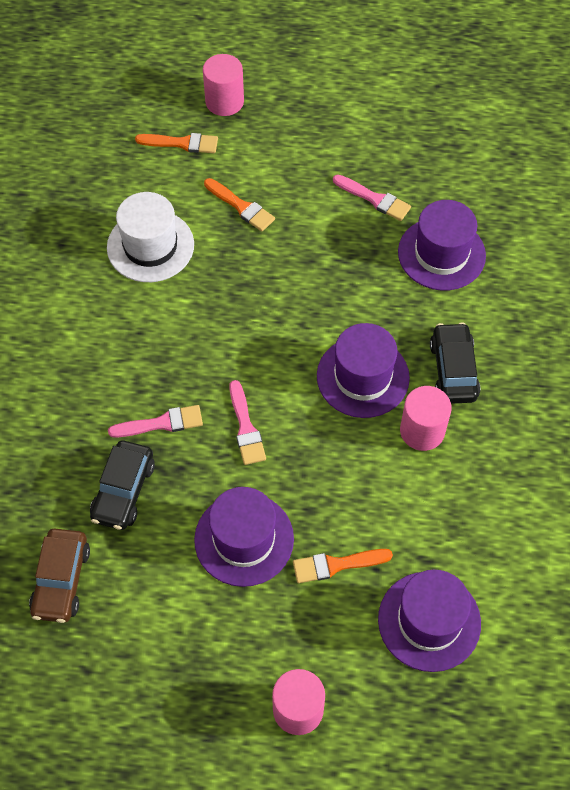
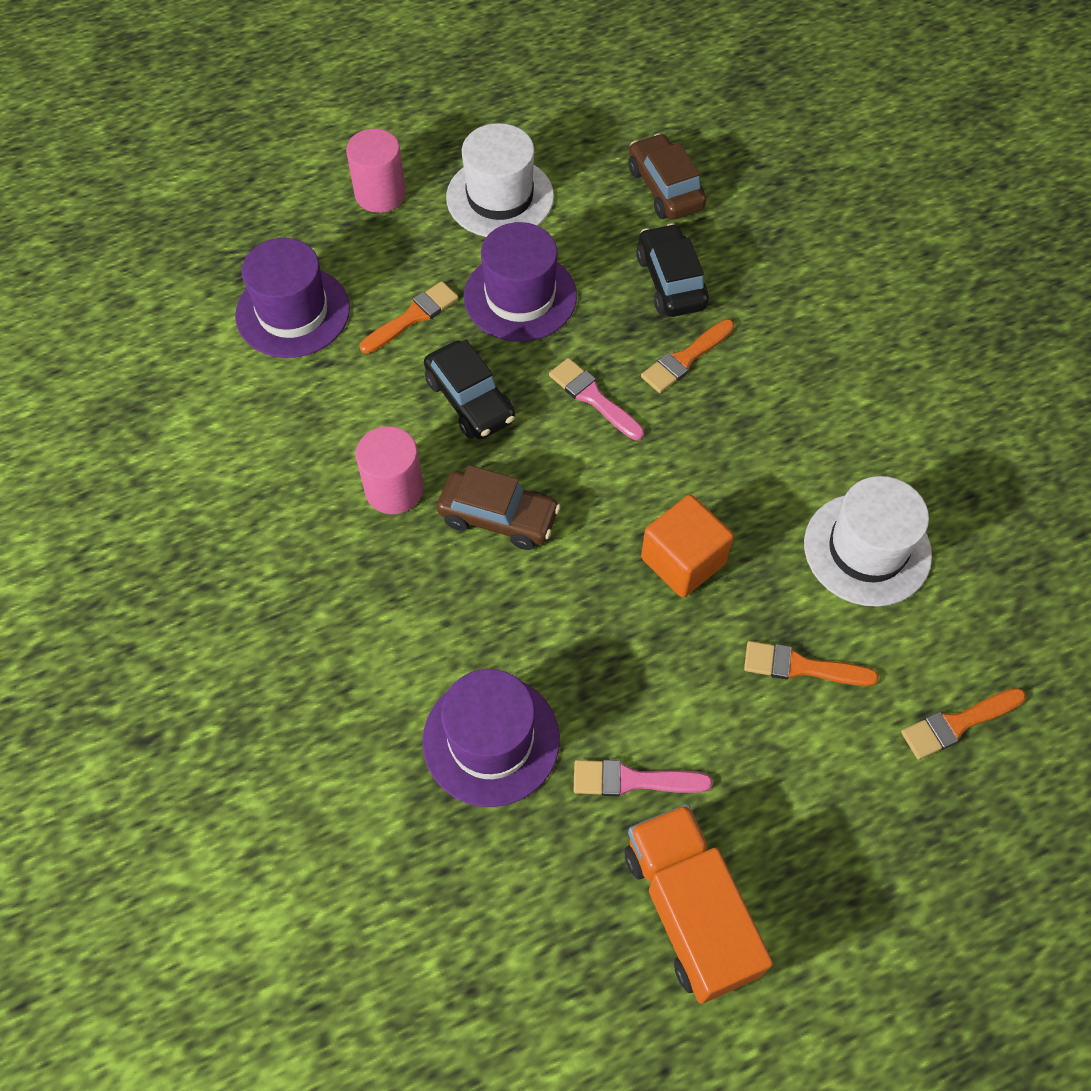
camera: 150 degrees right, 0 degrees up
pink brush [108,405,203,438] -> orange brush [641,319,734,393]
pink cylinder [203,54,244,116] -> none
purple hat [317,323,410,418] -> brown car [437,465,561,550]
black car [430,322,480,404] -> black car moved to [424,340,515,439]
none -> white hat [446,123,554,237]
none -> orange truck [624,804,773,1004]
none -> orange cube [641,495,734,598]

